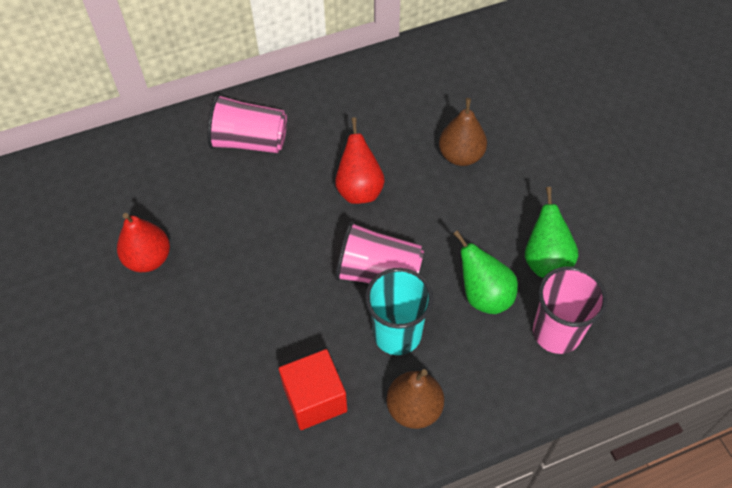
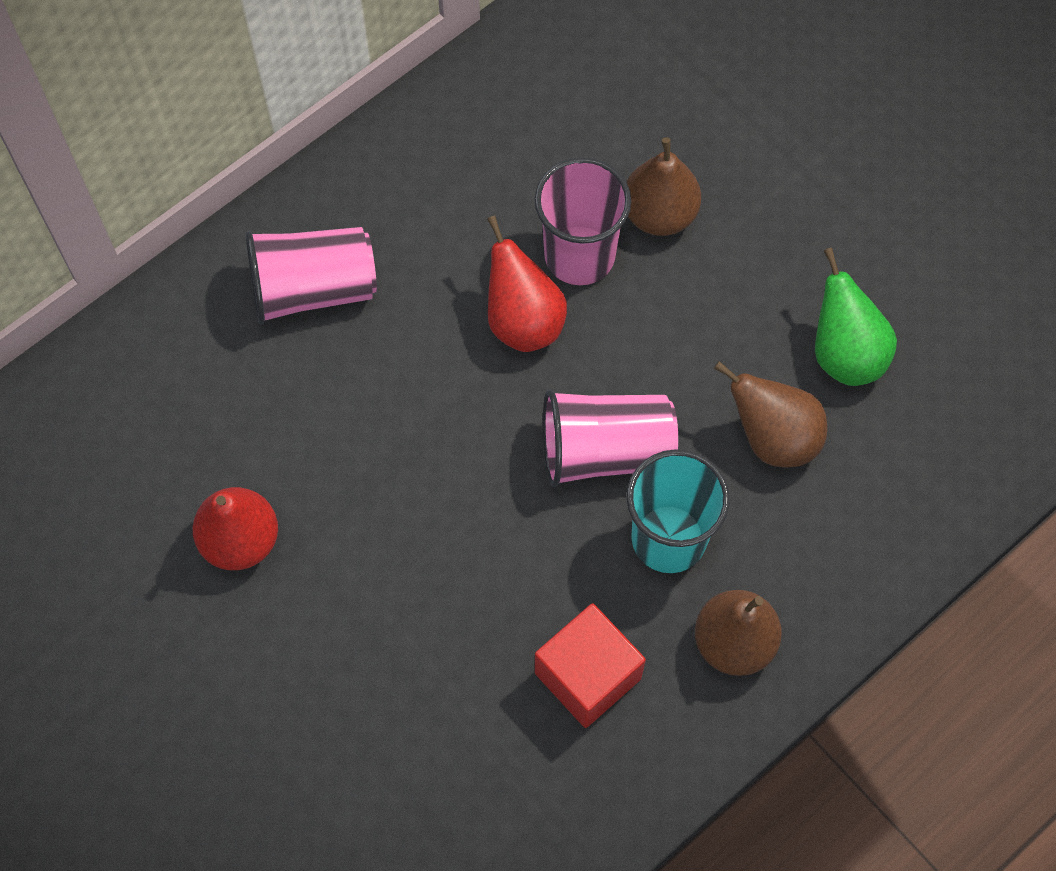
camera: 20 degrees left, 10 degrees up
green pear [453,230,518,314] -> brown pear [714,361,827,468]
pink cup [533,266,607,354] -> pink cup moved to [535,157,631,285]

